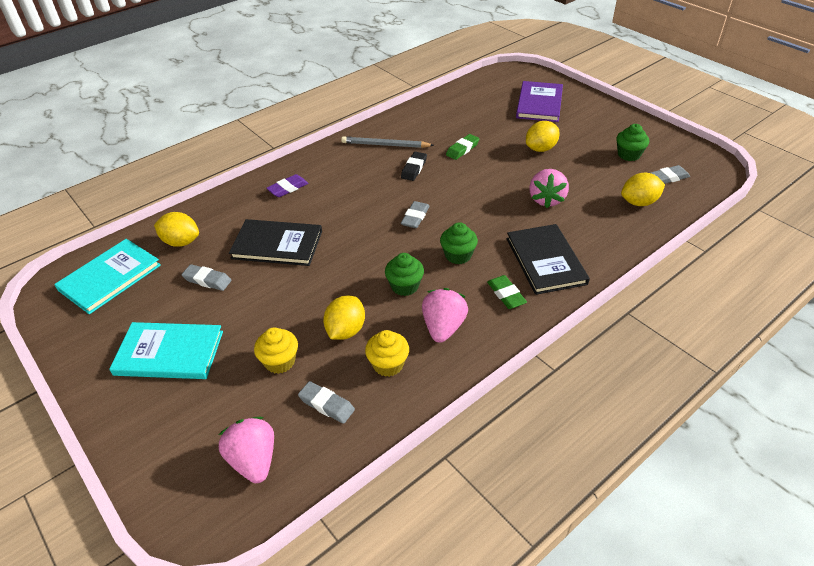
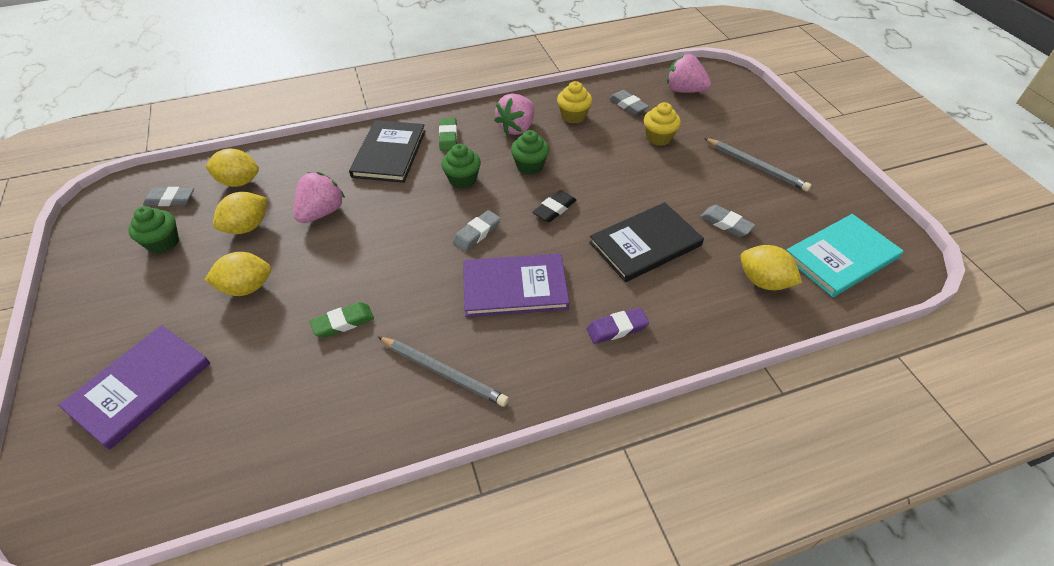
camera: 160 degrees left, 5 degrees up
turquoise book [109,322,223,379] -> grey pencil [704,138,811,191]
pink strawberry [219,417,274,483] -> pink strawberry turned 120 degrees clockwise [667,54,711,93]
black book [229,219,322,266] -> black book turned 60 degrees counterclockwise [589,202,704,282]
yellow lemon [323,296,365,340] -> yellow lemon moved to [213,192,267,234]
black eraser [401,152,427,181] -> black eraser moved to [532,190,577,222]
none -> purple book [463,253,570,317]

